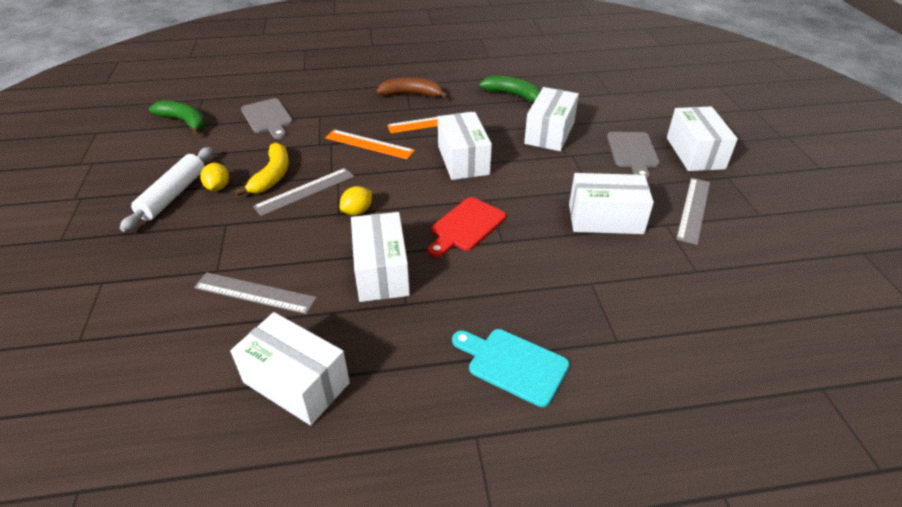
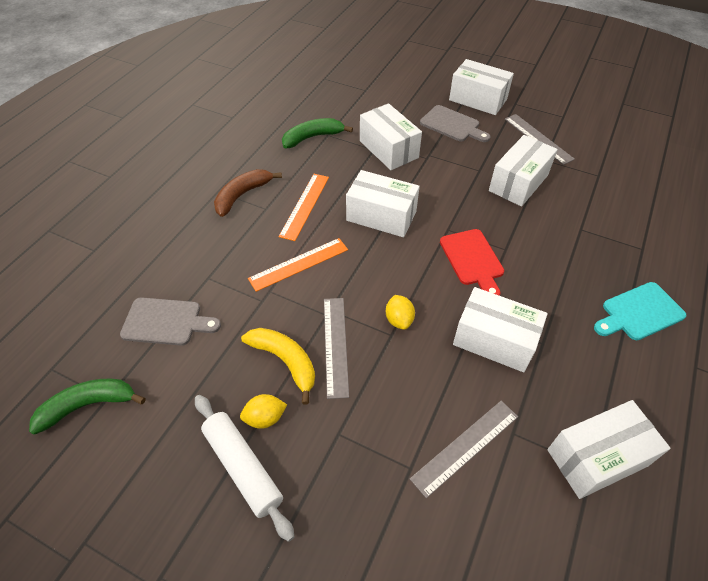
camera: 55 degrees left, 10 degrees up
yellow lemon [200,163,229,191] -> yellow lemon turned 45 degrees counterclockwise [240,394,287,429]

